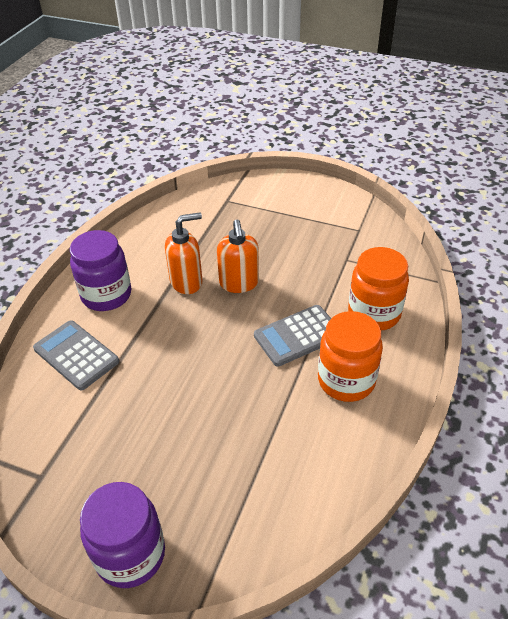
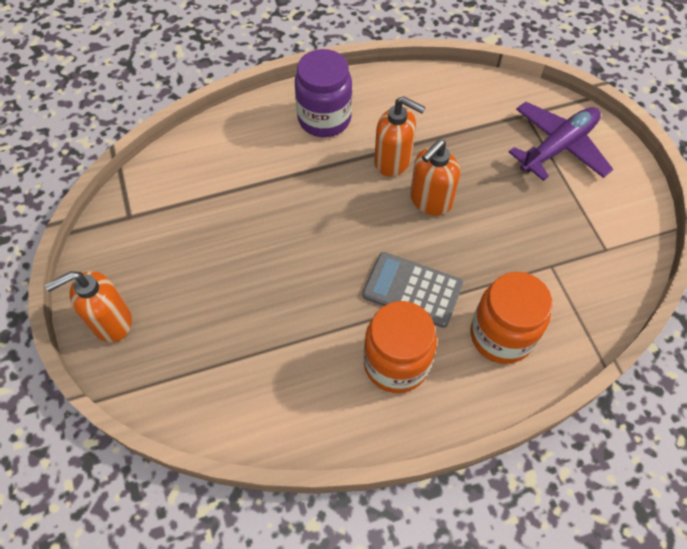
camera: 50 degrees right, 15 degrees up
grey calculator [33,320,119,390] -> none
purple jar [80,482,165,588] -> orange soap dispenser [45,271,132,342]
none -> purple plane [509,102,613,181]

